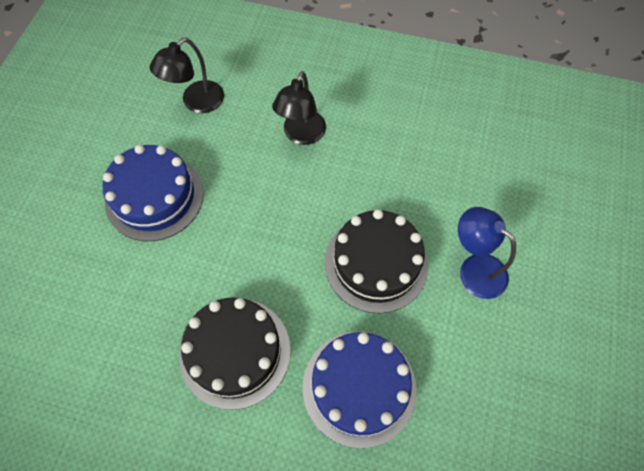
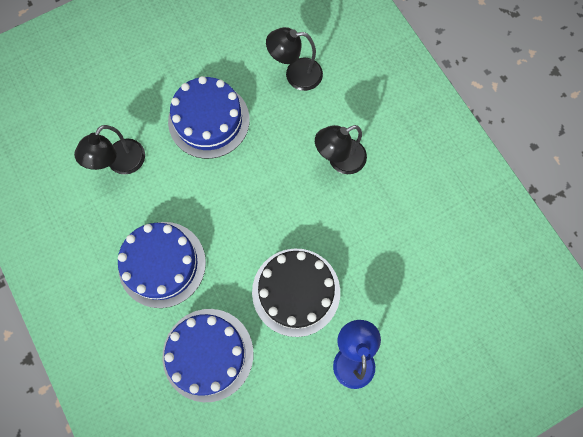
camera: 45 degrees right, 10 degrees up
black cake [179,297,291,410] -> blue cake [118,222,206,308]
none -> black lamp [74,125,145,175]

